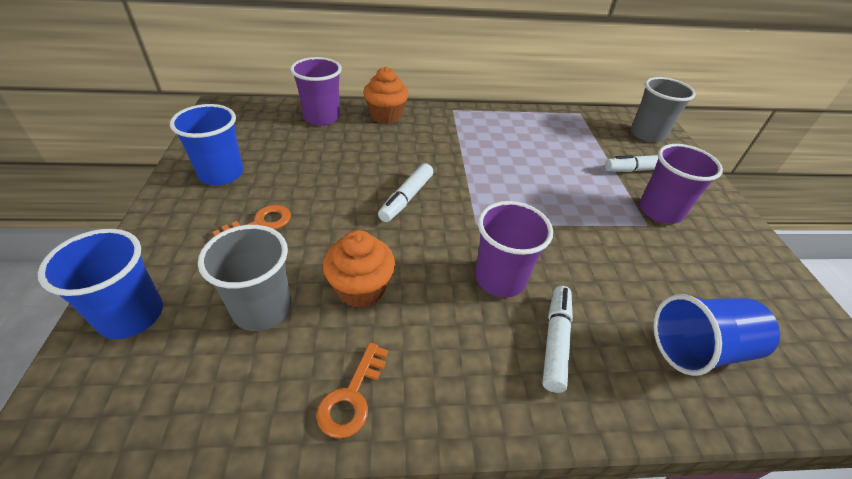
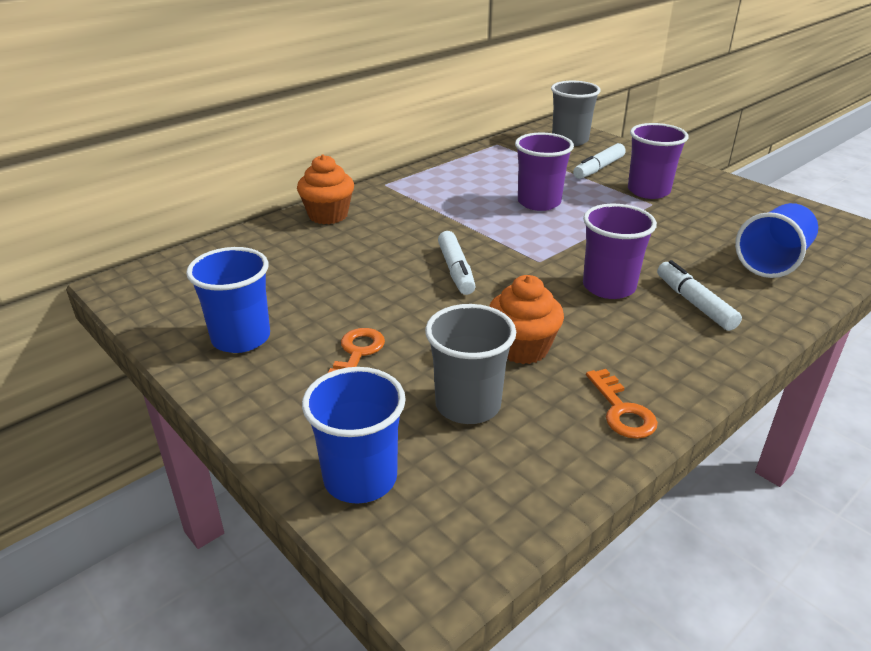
camera: 35 degrees left, 10 degrees down
purple cup [290,57,342,126] -> purple cup moved to [515,132,574,211]

